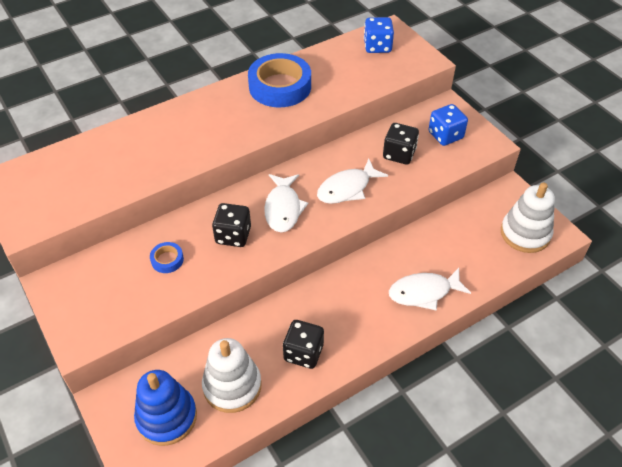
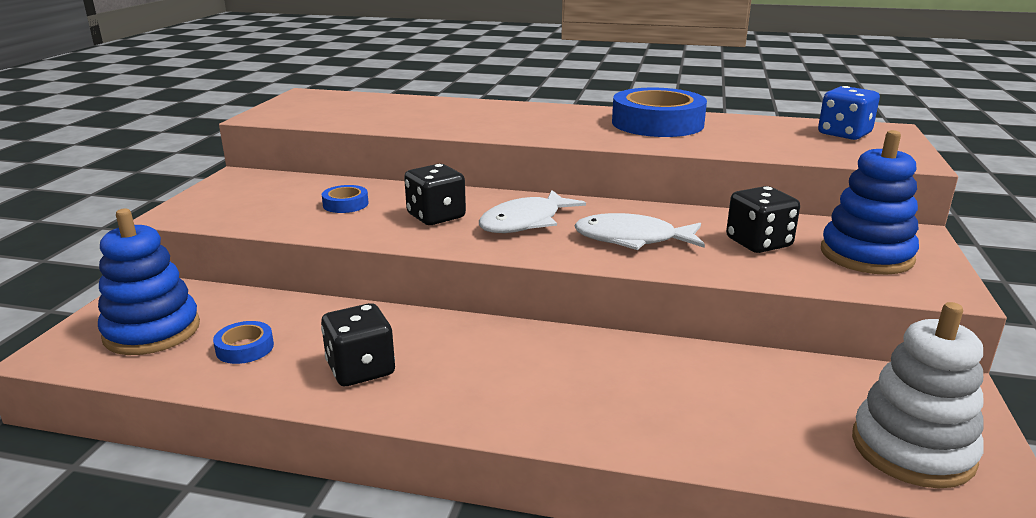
camera: 45 degrees right, 25 degrees down
white stacking toy [202,338,262,413] -> blue tape [213,321,274,364]
white fish [389,268,471,310] -> none
blue dice [428,104,468,146] -> blue stacking toy [821,130,919,275]

